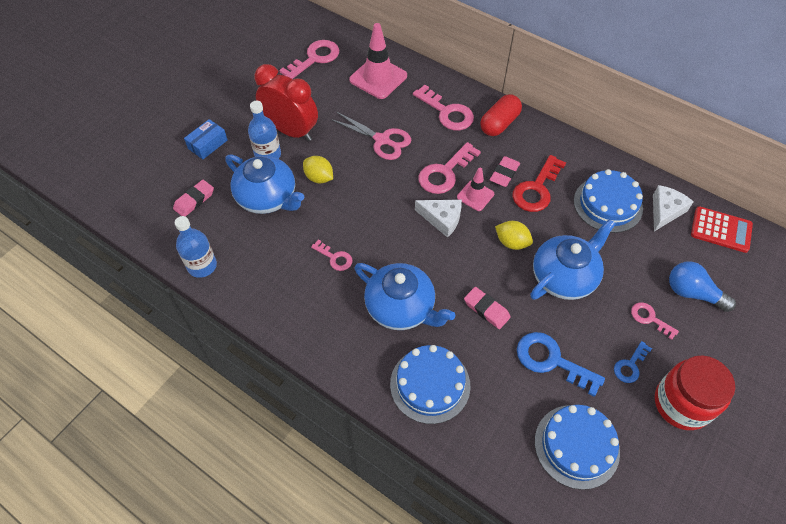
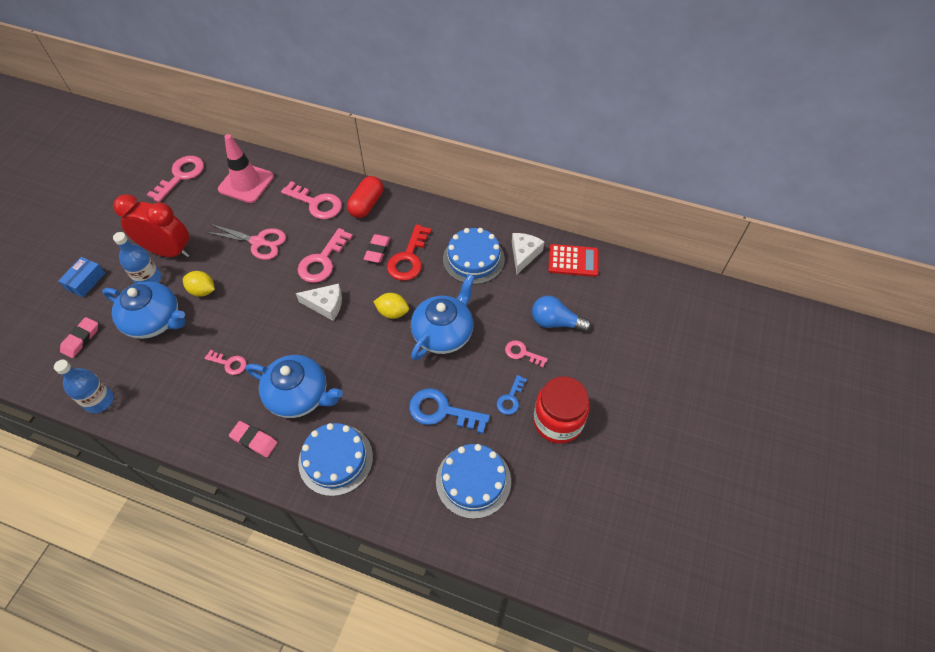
camera: 15 degrees left, 0 degrees up
pink traffic cone [457,168,494,211] -> none
pink eraser [464,287,511,329] -> pink eraser moved to [229,421,277,457]

